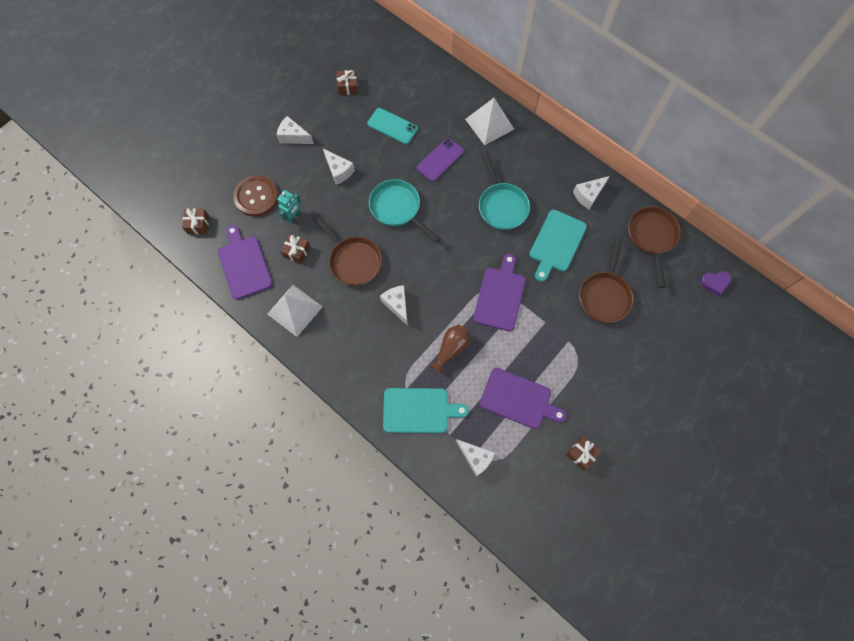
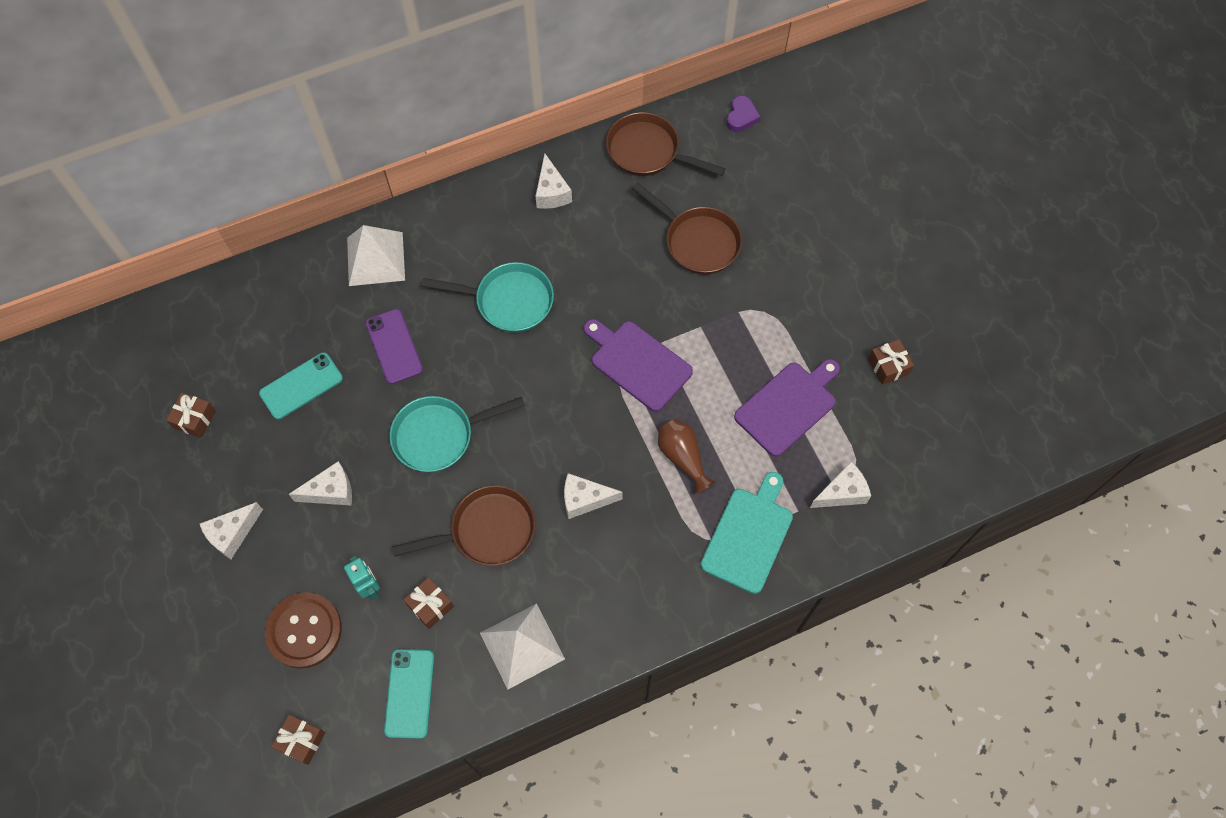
camera: 65 degrees left, 5 degrees down
purple cutting board [218,225,273,300] -> turquoise phone [384,649,434,739]
turquoise cutting board [529,210,587,282] -> none

